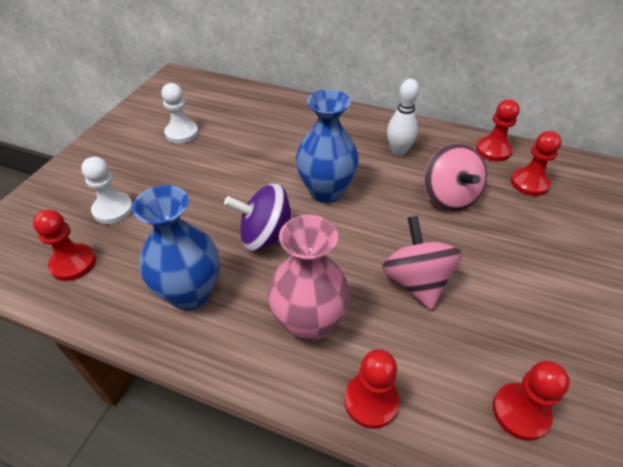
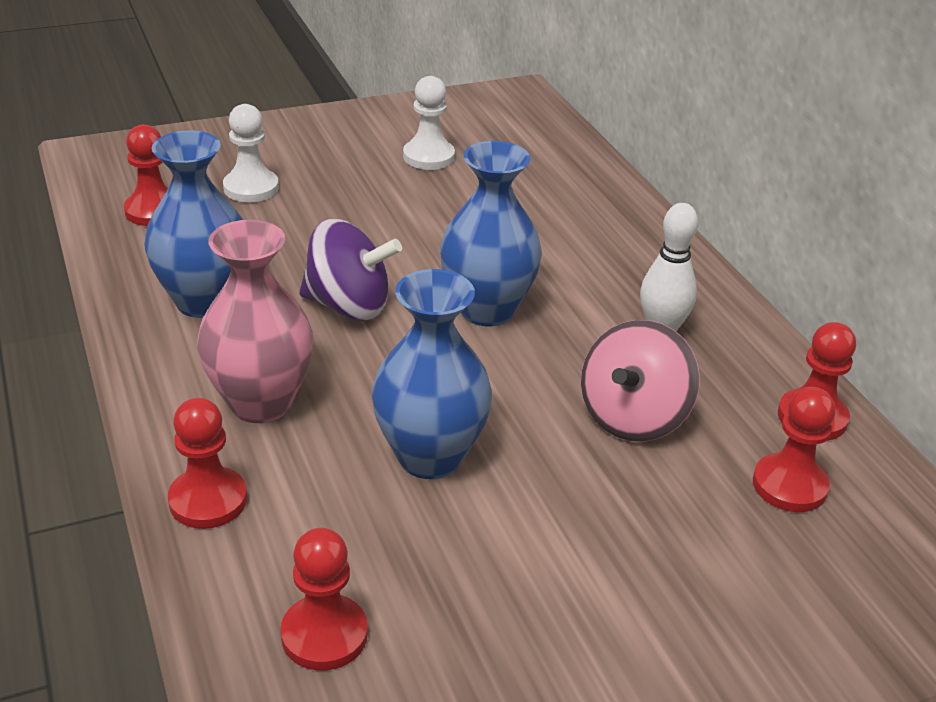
camera: 45 degrees right, 10 degrees down
purple spinning top [224,183,294,251] -> purple spinning top turned 150 degrees clockwise [299,219,402,321]
pink spinning top [382,216,463,310] -> blue vase [372,269,492,479]

